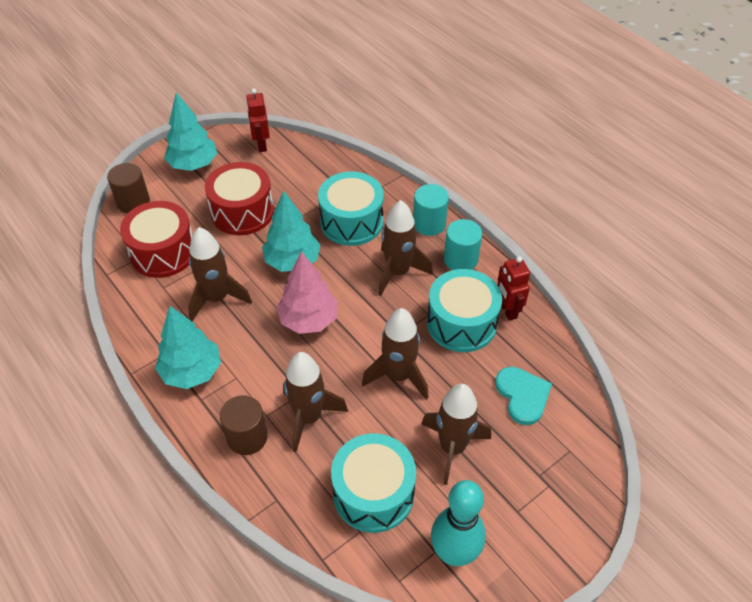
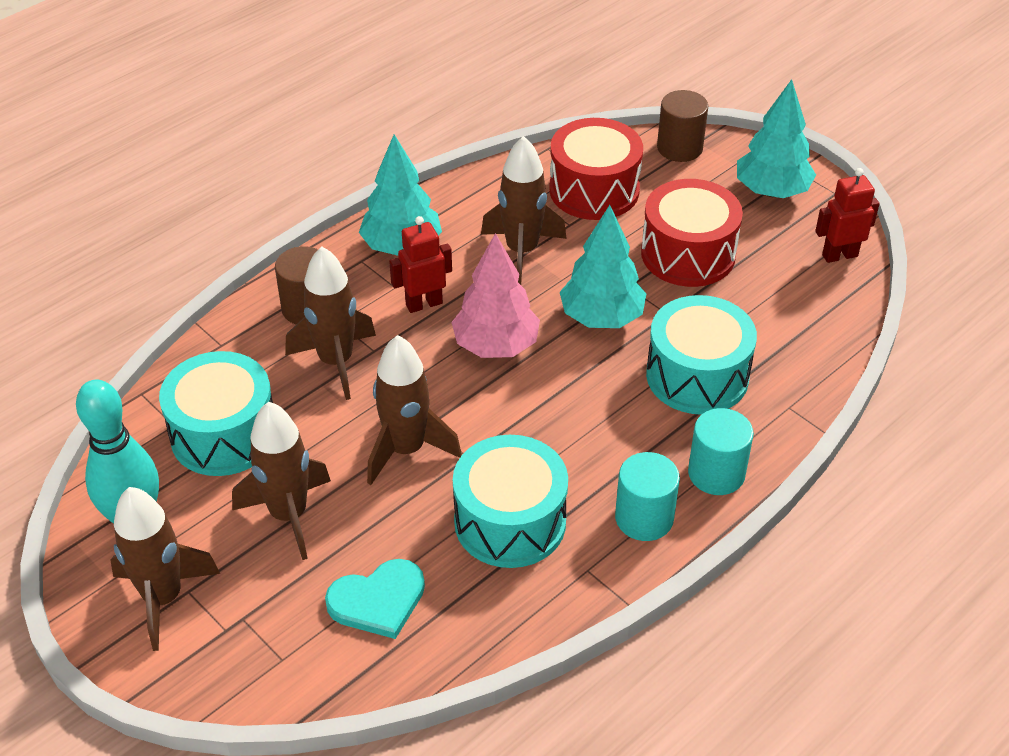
camera: 85 degrees right, 5 degrees down
brown rocket [378,200,433,296] -> brown rocket moved to [110,487,220,651]
red robot [497,256,530,321] -> red robot moved to [389,216,452,313]

